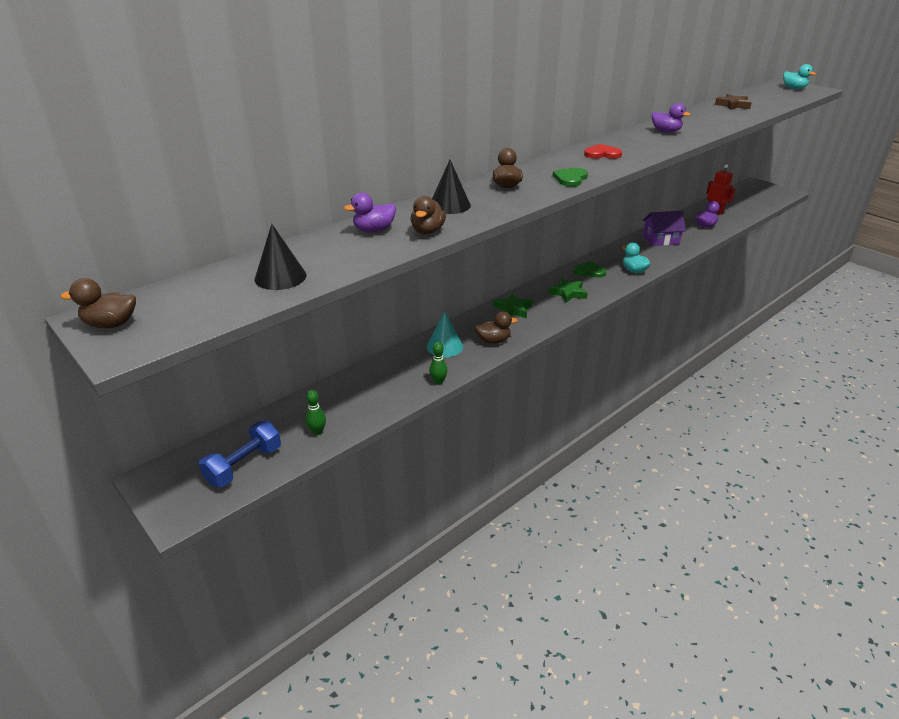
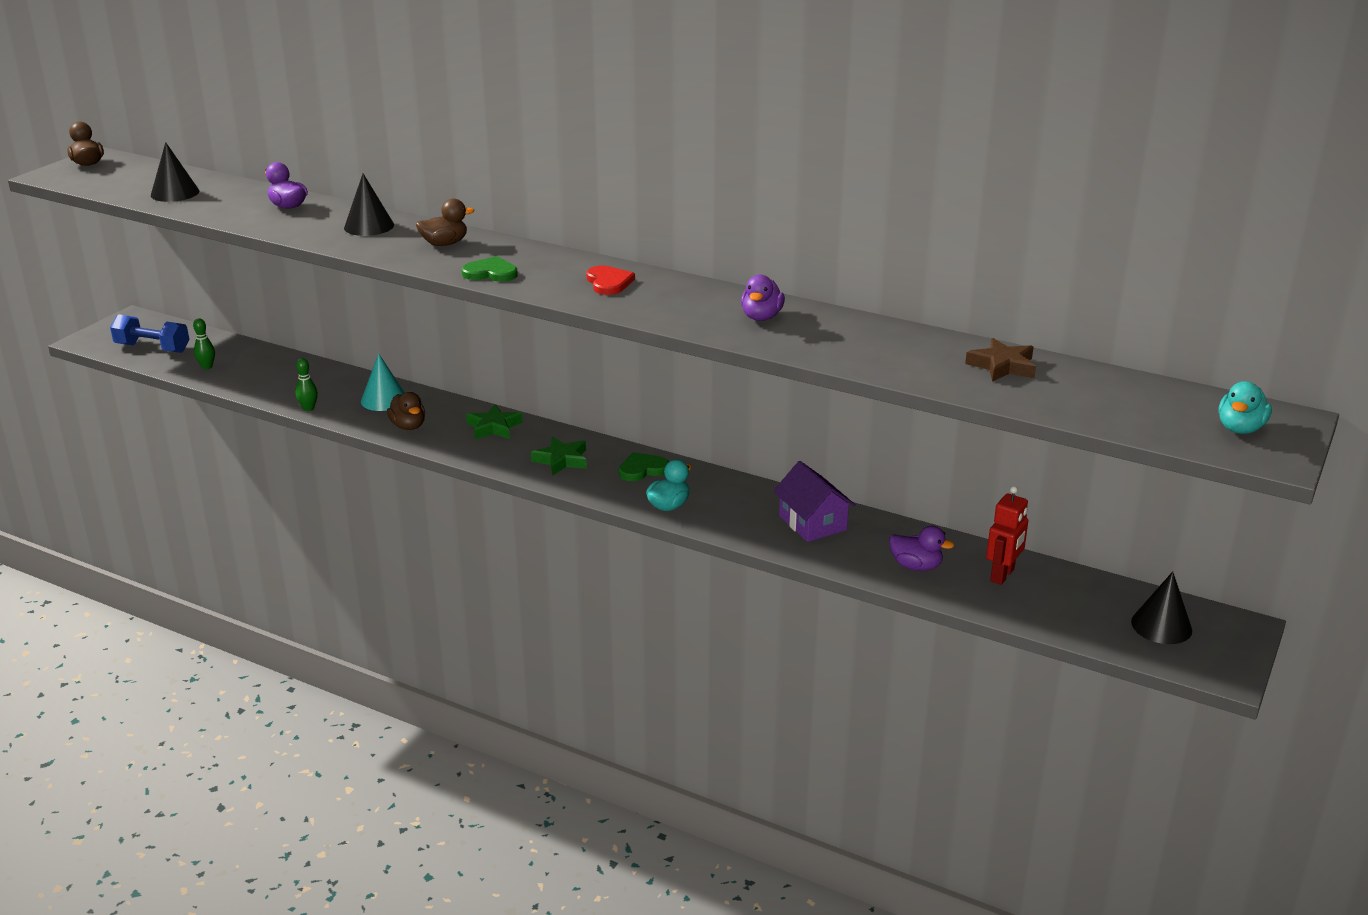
camera: 70 degrees right, 5 degrees down
brown duck [410,196,446,234] -> none
green heart [573,261,606,278] -> green heart turned 105 degrees counterclockwise [618,452,669,481]
none -> black cone [1131,571,1192,644]

